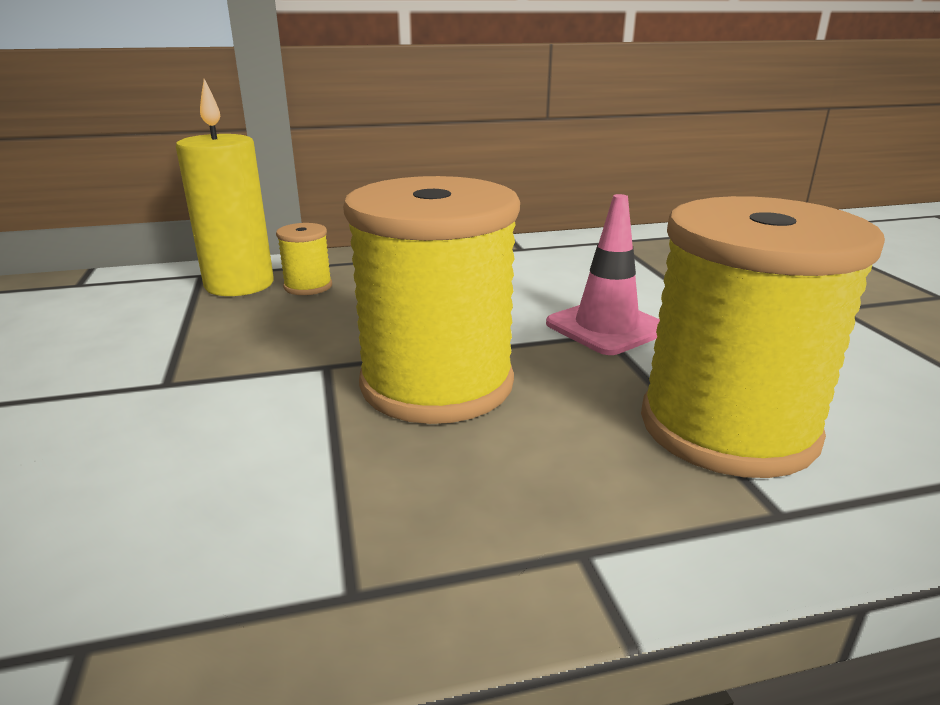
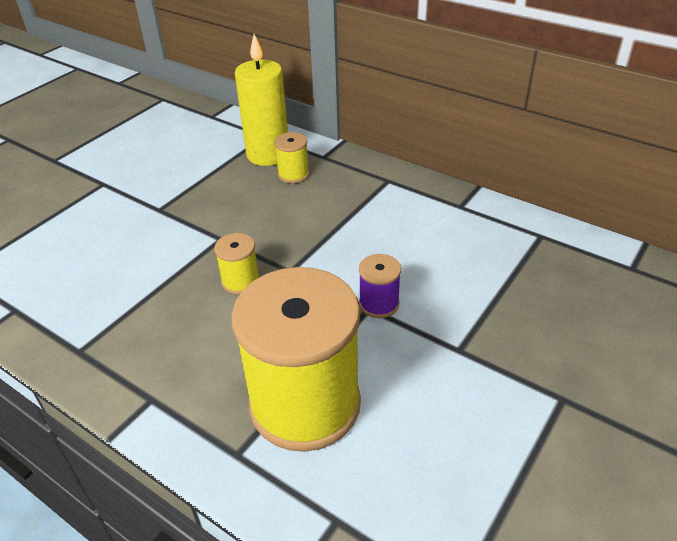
camera: 50 degrees right, 15 degrees up
yellow spool [343,176,520,424] -> yellow spool [214,233,260,295], size x0.42
pink traffic cone [546,194,660,355] -> purple spool [359,254,401,318]

